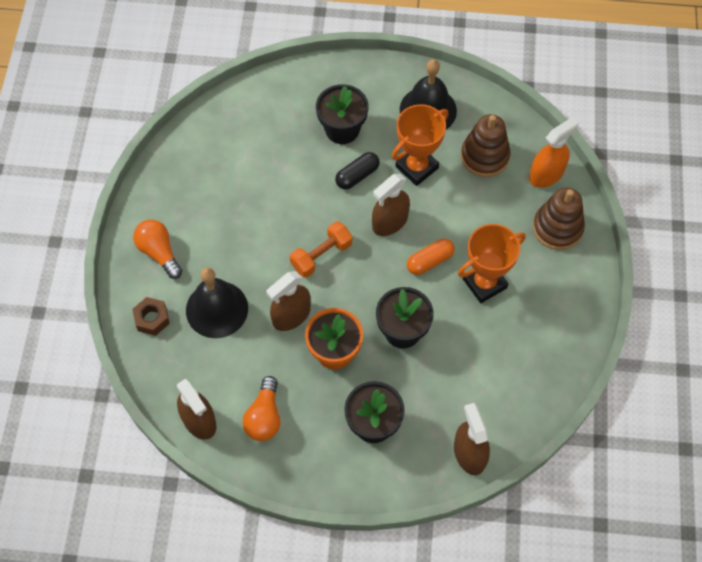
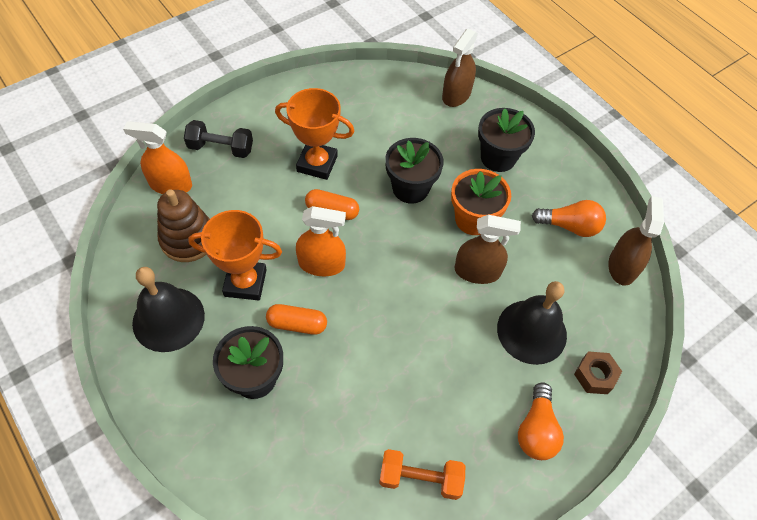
camera: 135 degrees left, 5 degrees down
orange light bulb [242,376,280,441] -> orange light bulb turned 45 degrees clockwise [532,200,606,237]
orange dumbbell [290,221,352,278] -> orange dumbbell moved to [379,449,465,500]
black capsule [335,152,380,190] -> orange capsule [266,304,327,335]
brown spray bottle [372,174,410,236] -> orange spray bottle [296,206,346,276]
brown stacking toy [533,188,585,250] -> black dumbbell [184,120,253,158]

